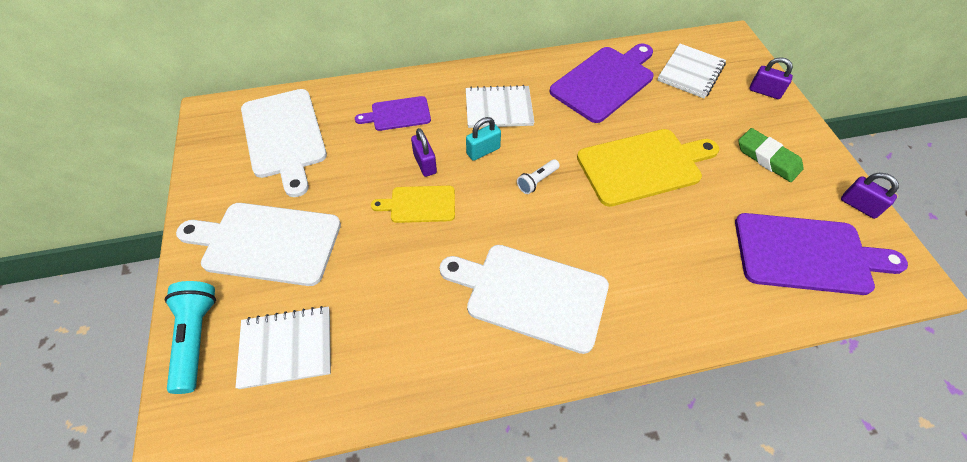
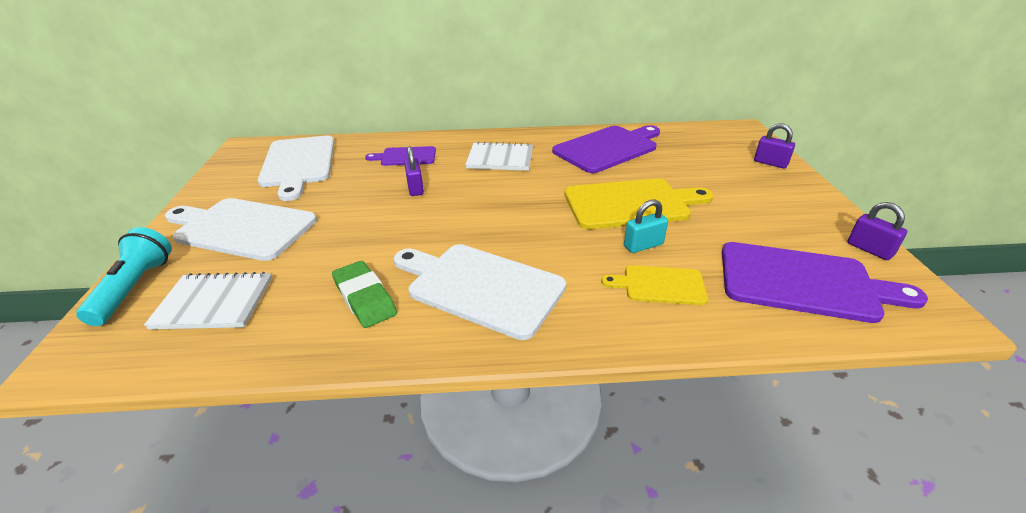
camera: 10 degrees right, 20 degrees down
yellow cutting board [371,186,455,223] -> yellow cutting board moved to [601,265,708,305]
turquoise padlock [466,117,501,161] -> turquoise padlock moved to [624,199,668,253]
white flashlight [517,159,560,194] -> none
white notebook [657,44,726,98] -> none
green eraser [738,128,804,182] -> green eraser moved to [332,261,397,328]

